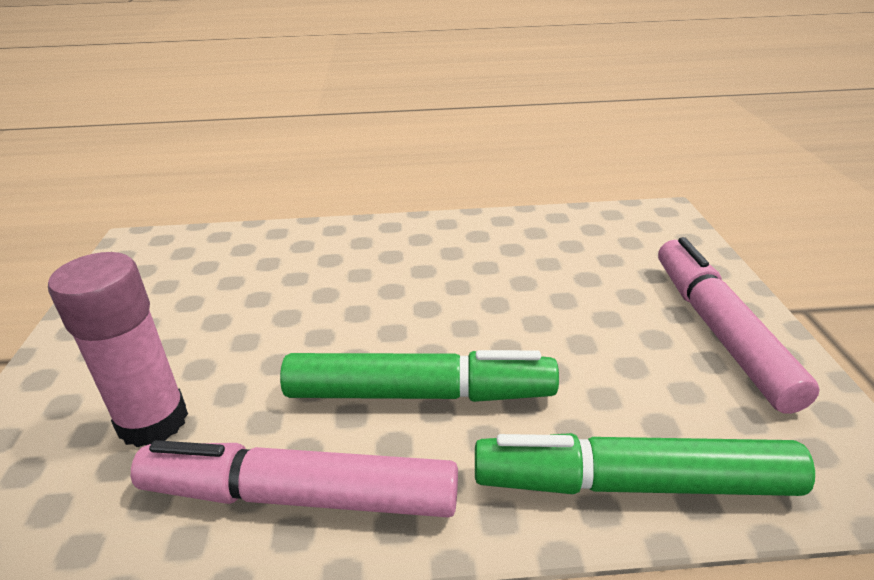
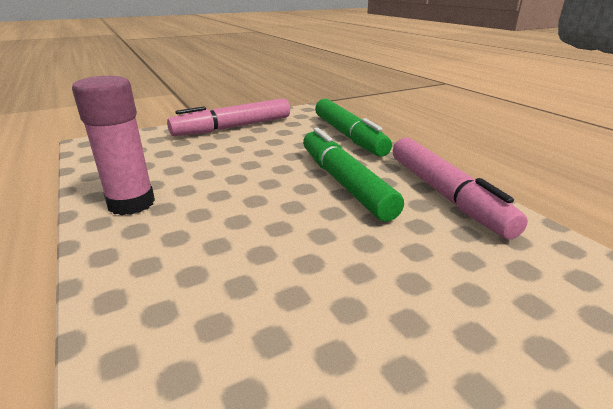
camera: 115 degrees left, 5 degrees down
pink glue stick [48,252,188,447] -> pink glue stick moved to [72,76,155,215]

